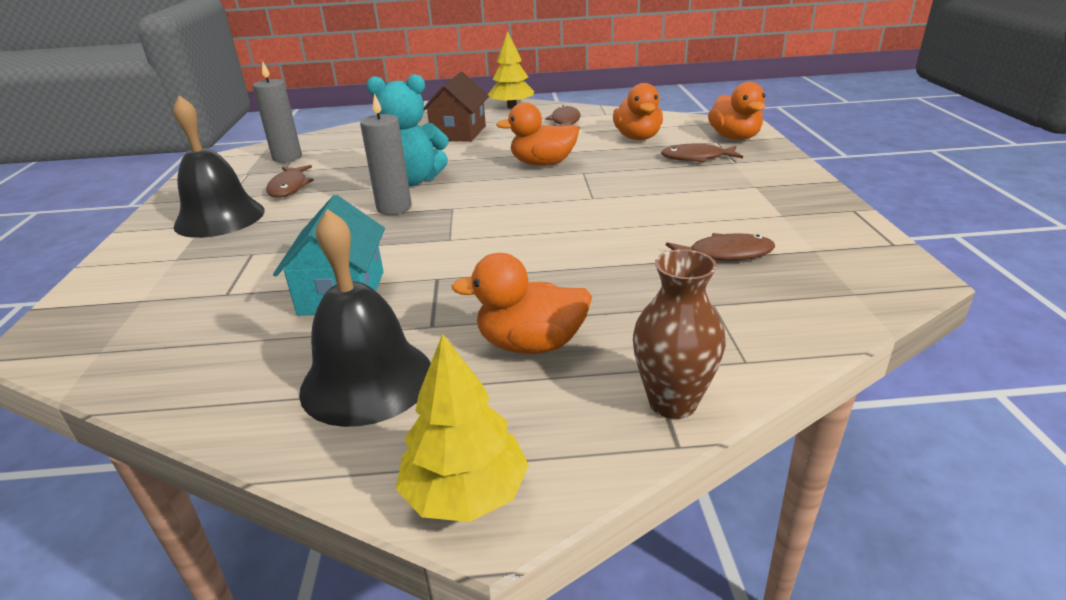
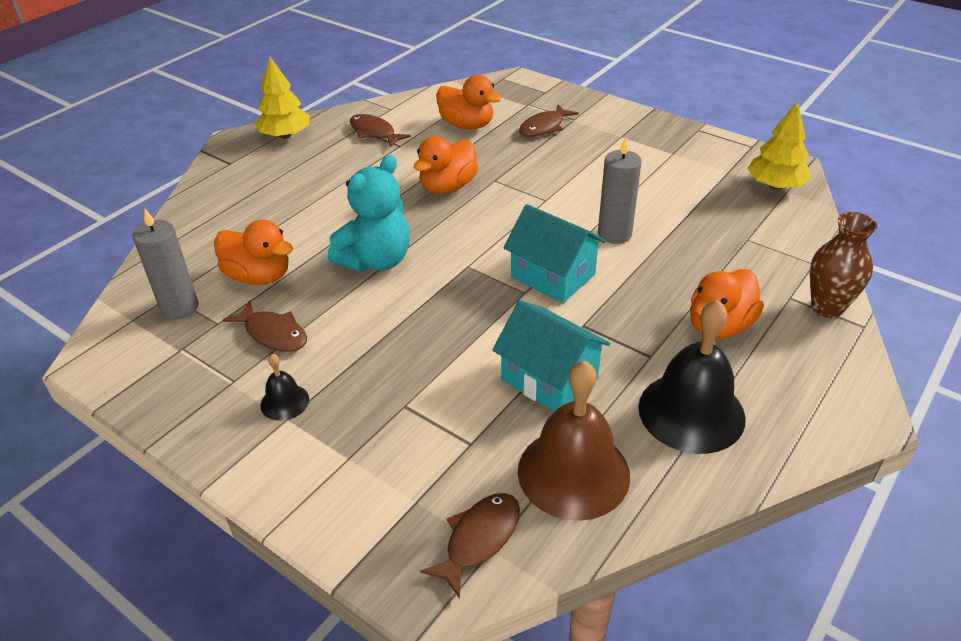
camera: 50 degrees left, 10 degrees up
black bell [173,95,265,238] -> black bell [260,354,309,421], size x0.47
grey candle [360,93,412,215] -> grey candle moved to [598,137,642,244]
yellow tree [396,333,529,522] -> yellow tree moved to [748,101,811,189]
brown house [424,72,489,142] -> none
brown fish [666,233,775,261] -> brown fish moved to [420,493,520,599]
orange duck [708,81,766,140] -> orange duck moved to [214,220,293,285]
none -> turquoise house [504,204,606,303]
none -> brown bell [518,360,630,521]

